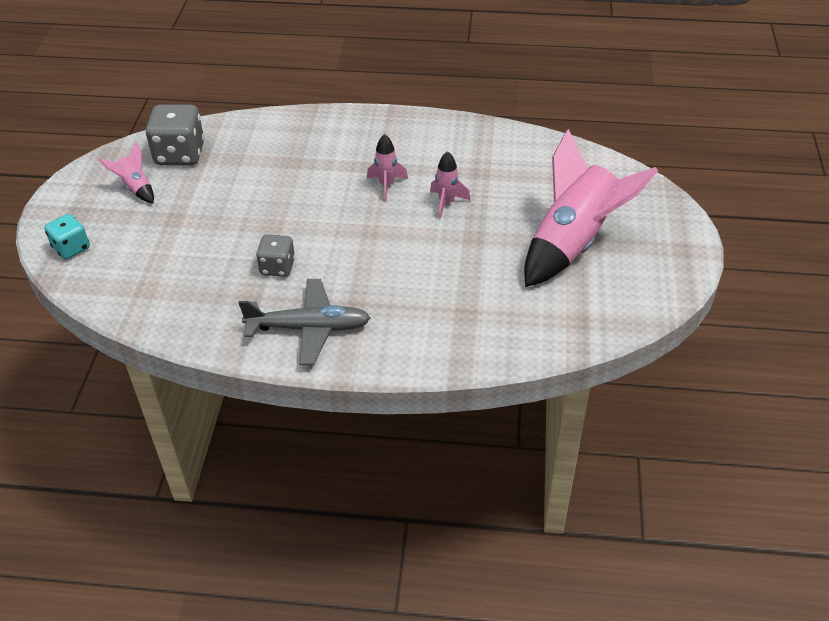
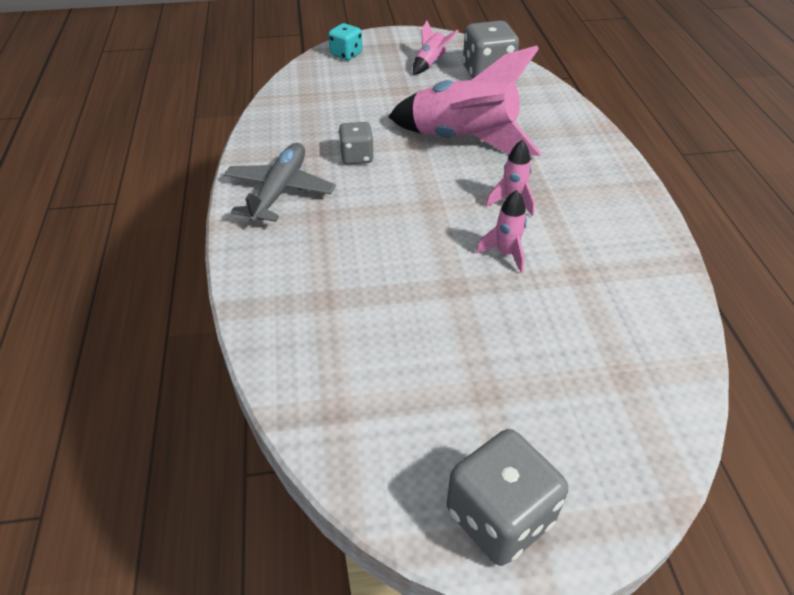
camera: 75 degrees right, 0 degrees up
grey plane [239,279,371,365] -> grey plane turned 150 degrees counterclockwise [224,143,336,223]
pink rocket [524,129,658,287] -> pink rocket moved to [388,46,541,156]
none -> grey dice [447,429,568,566]

